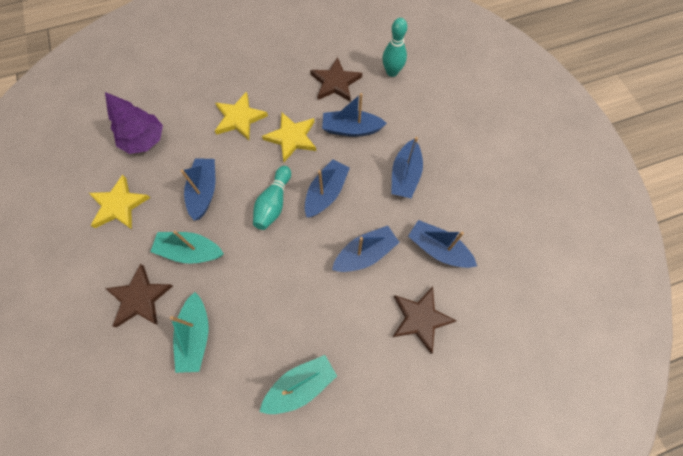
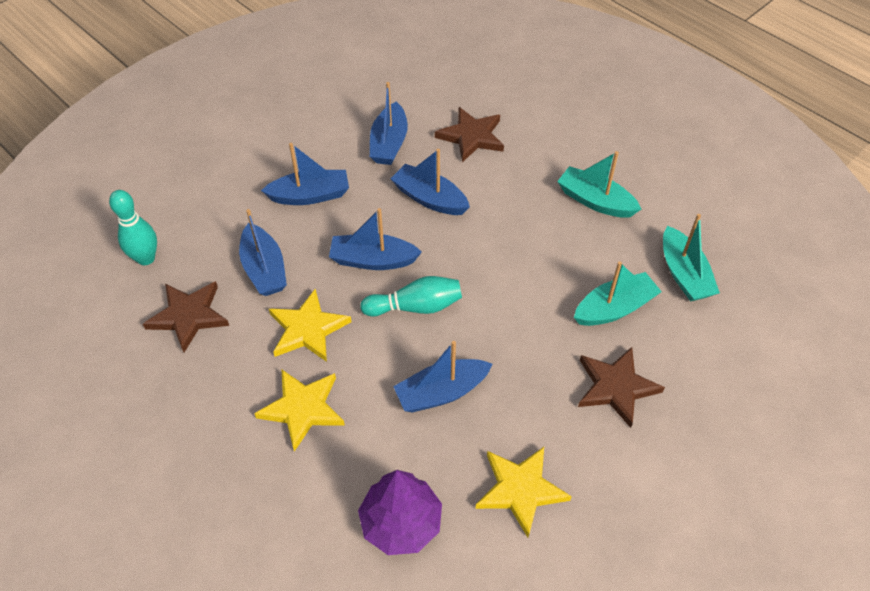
camera: 115 degrees left, 15 degrees down
turquoise boat [150,231,224,264] -> turquoise boat moved to [663,214,720,302]

